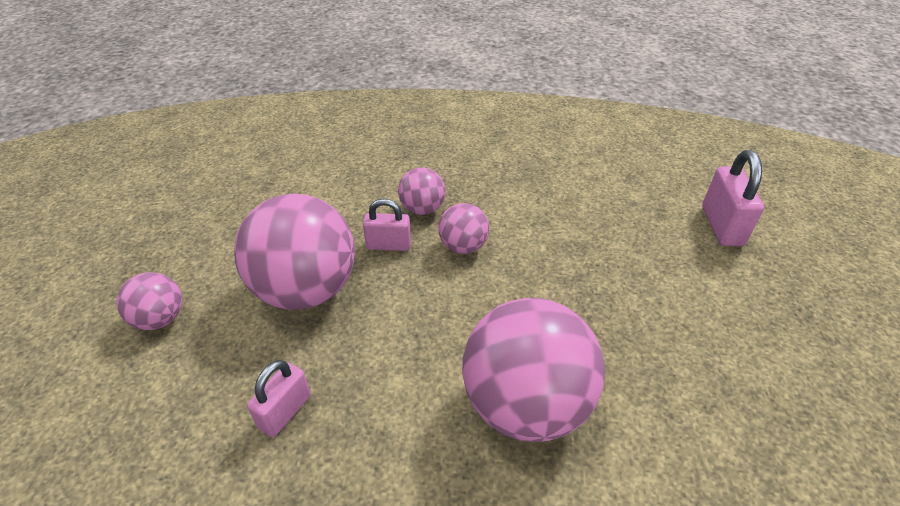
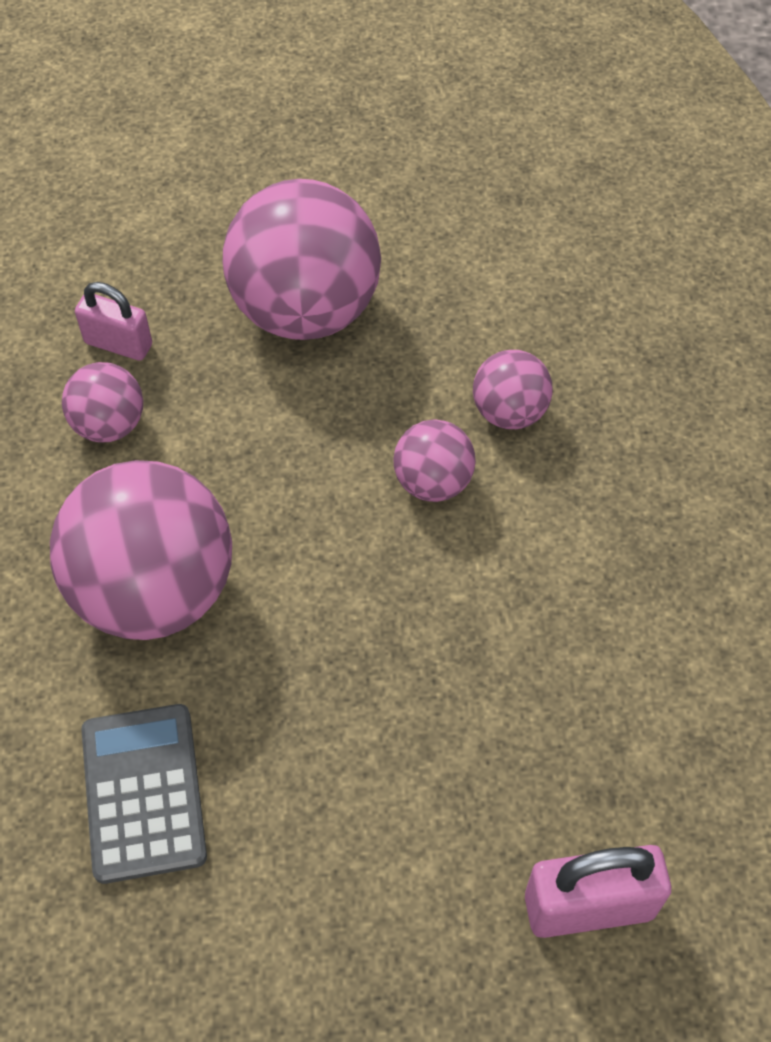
camera: 80 degrees right, 15 degrees up
pink ball [117,272,182,330] -> pink ball moved to [62,362,143,442]
pink padlock [363,198,411,251] -> none
none -> grey calculator [81,704,207,884]

